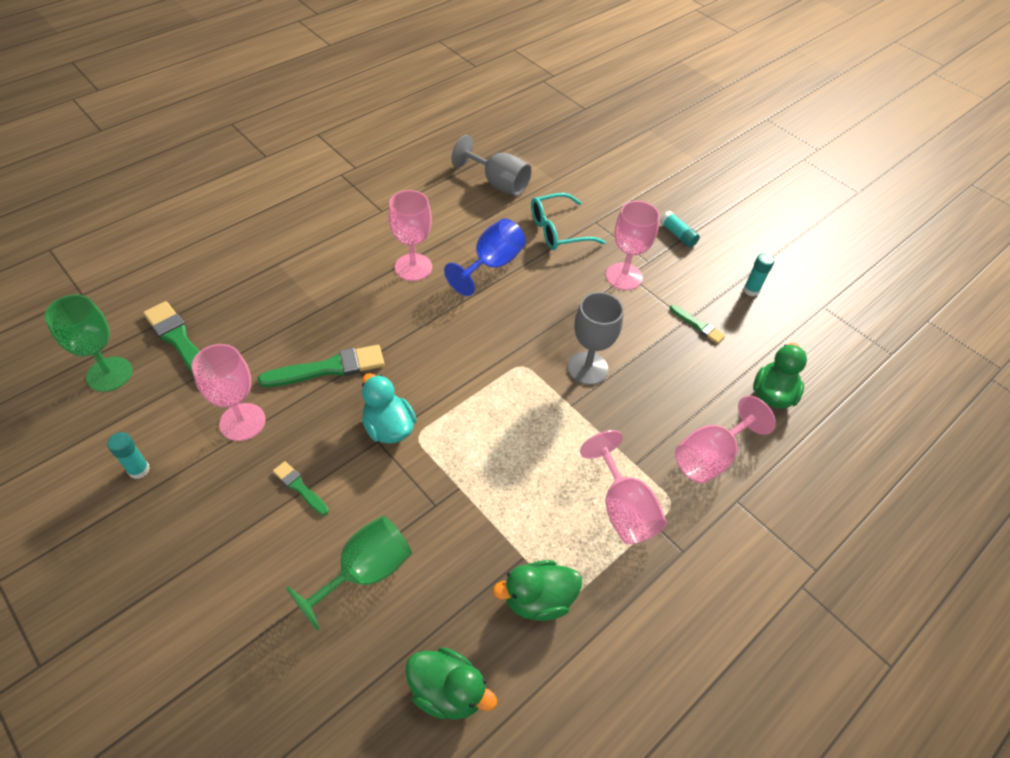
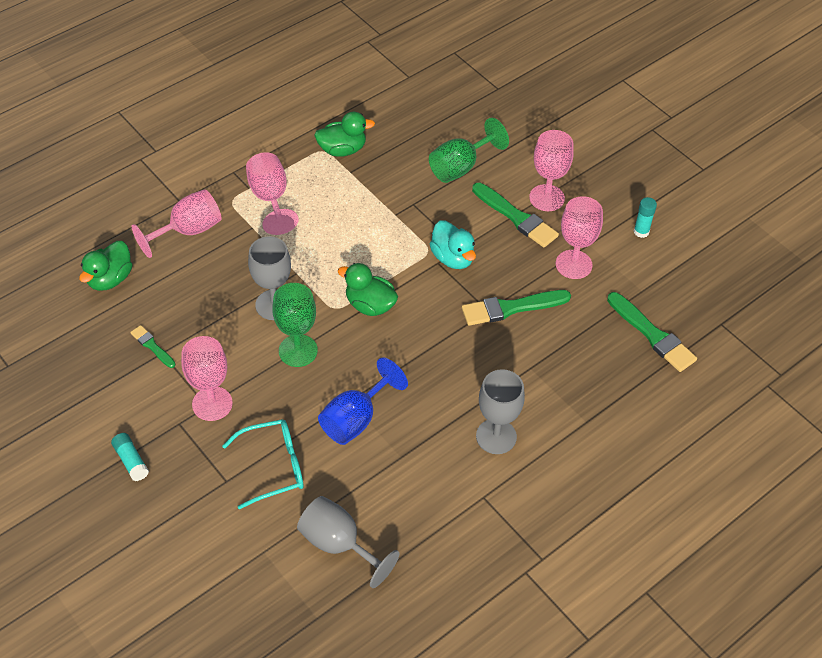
camera: 175 degrees left, 0 degrees up
green goblet [44,294,133,392] -> green goblet moved to [272,283,318,367]
green brush [273,461,329,516] -> green brush [472,183,559,247], size x1.83
pink goblet [388,190,432,281] -> pink goblet moved to [529,130,574,211]
green duck [405,647,497,720] -> green duck moved to [337,263,398,316]
turquoise glue stick [744,253,775,296] -> none
none -> grey goblet [476,369,525,454]

